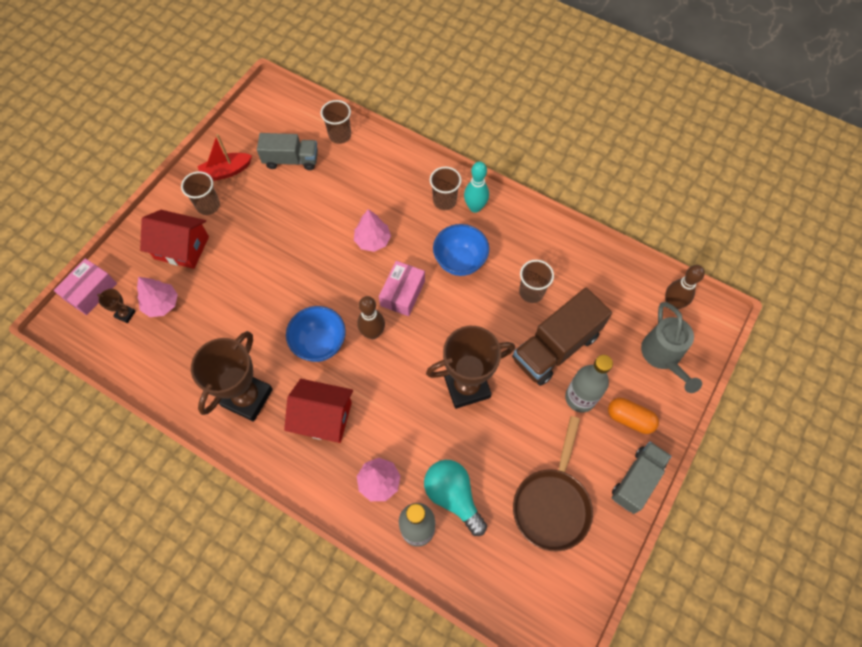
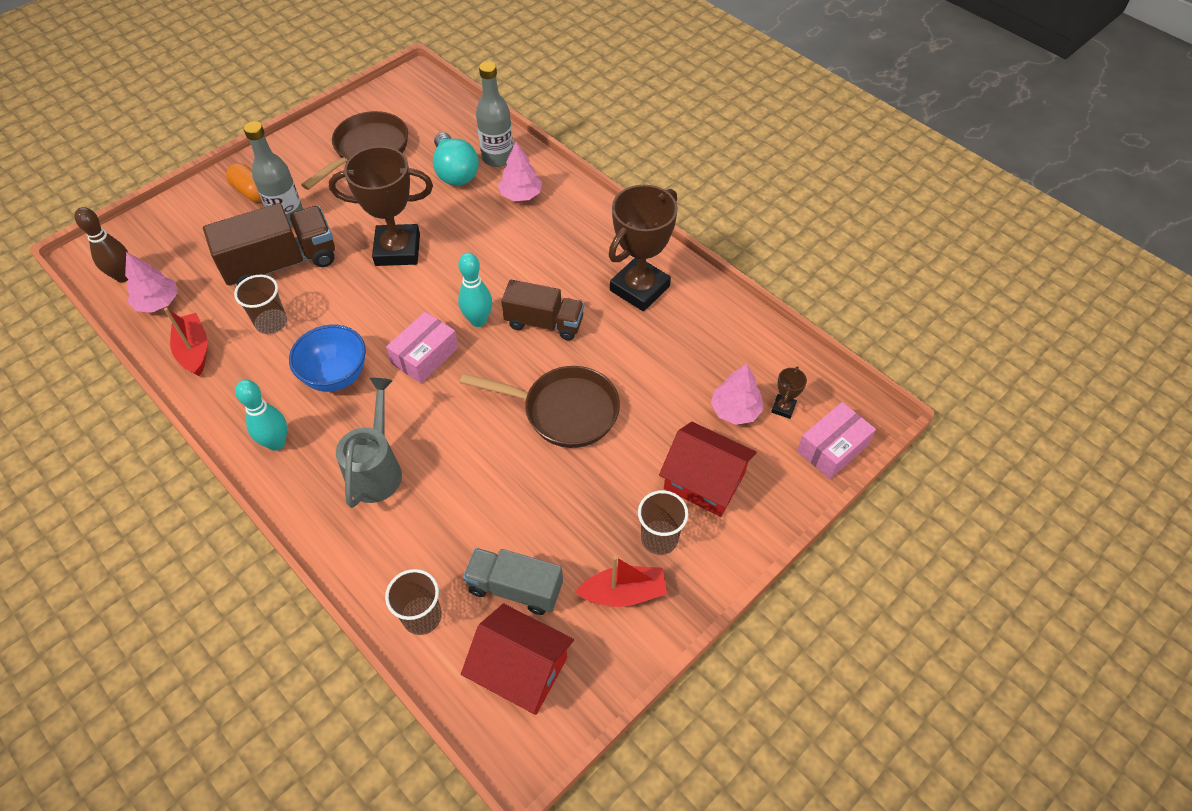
camera: 165 degrees left, 10 degrees down
brown trophy [97,289,136,323] -> brown trophy turned 75 degrees clockwise [771,366,807,419]
red house [284,379,353,443] -> red house moved to [461,603,574,715]
blue bowl [286,306,346,362] -> brown truck [501,280,584,340]
pink tree [354,209,391,252] -> pink tree moved to [125,252,178,313]
brown bowling pin [357,296,385,339] -> turquoise bowling pin [458,252,492,327]
brown cup [430,167,461,210] -> none
grey truck [612,442,671,514] -> none
grey watering can [641,302,702,393] -> grey watering can moved to [336,378,402,508]
none -> red boat [164,308,207,376]
none -> brown pan [460,366,620,448]

